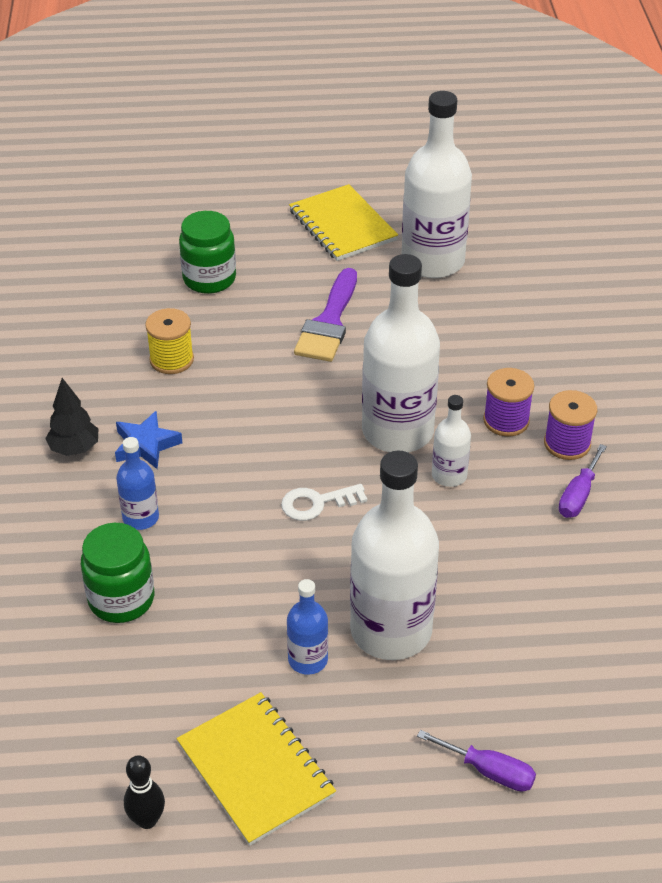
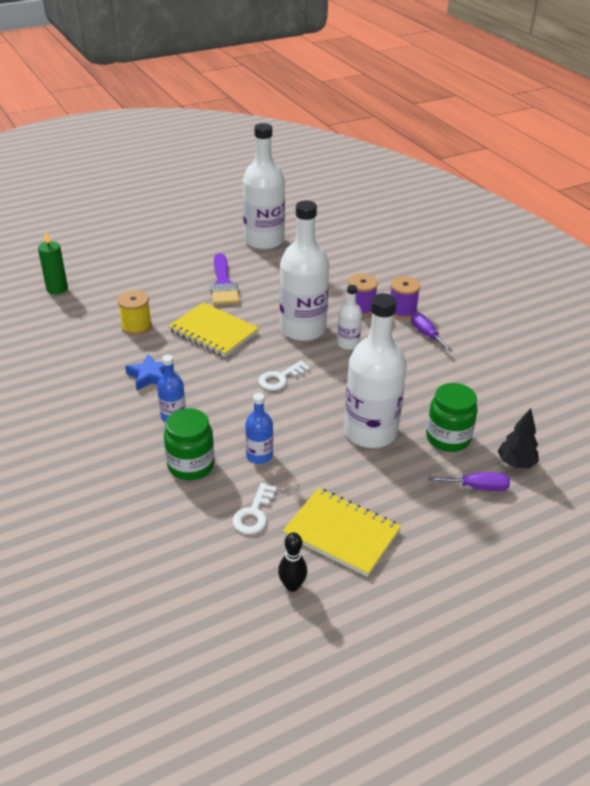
camera: 25 degrees left, 5 degrees down
black tree [45,378,98,456] -> black tree moved to [498,408,539,468]
green jar [179,211,236,294] -> green jar moved to [426,383,478,452]
blue bottle [287,579,328,675] -> blue bottle moved to [245,393,273,464]
yellow notebook [289,184,398,261] -> yellow notebook moved to [168,302,259,357]
purple screwdriver [558,444,607,518] -> purple screwdriver turned 150 degrees clockwise [411,313,453,352]
none -> green candle [38,232,68,295]
none -> white key [233,483,277,534]

